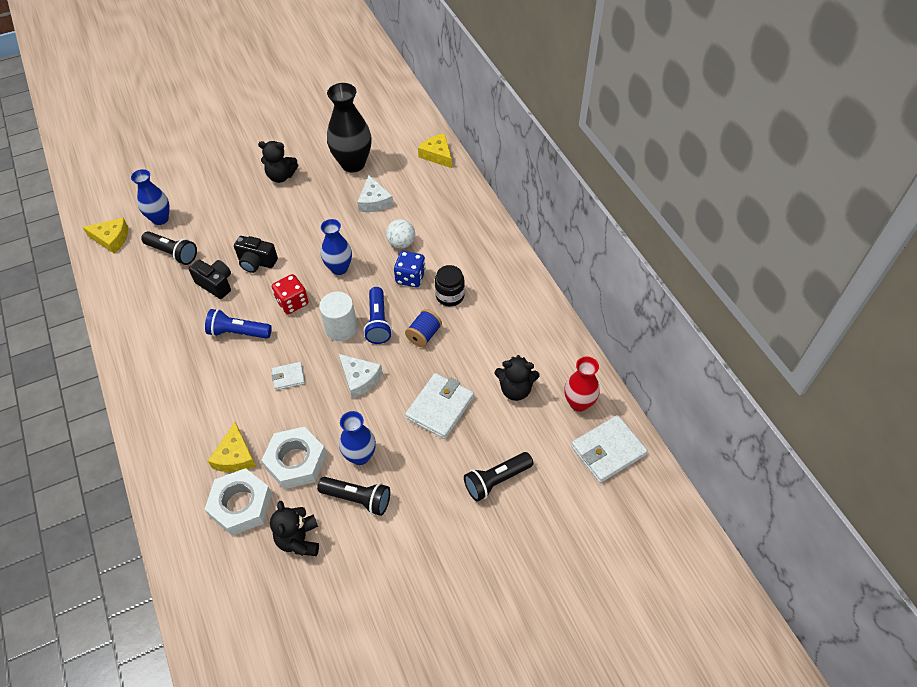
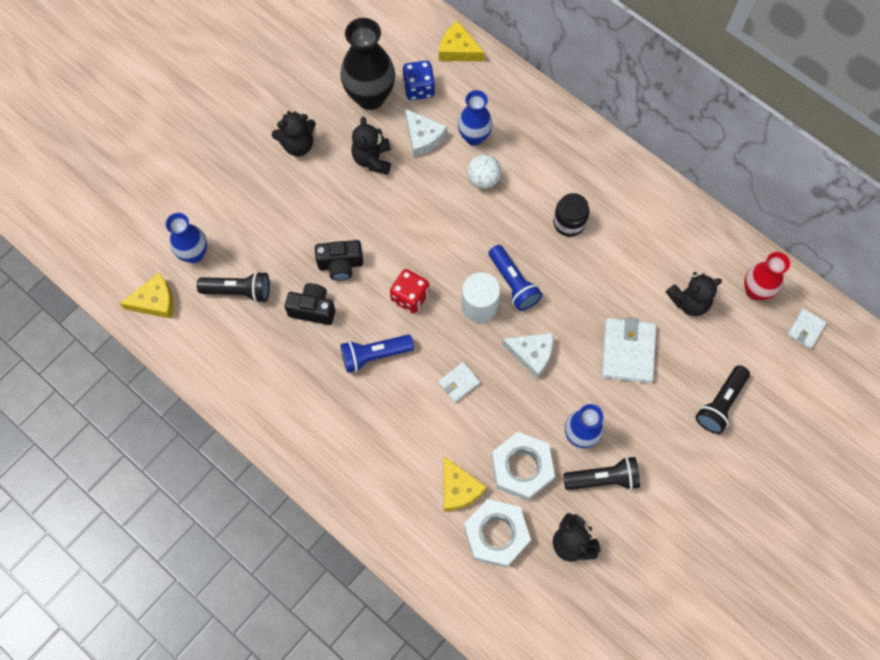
camera: 25 degrees left, 15 degrees up
blue vase [321,219,352,275] -> blue vase moved to [458,90,493,146]
blue dice [394,251,426,287] -> blue dice moved to [403,60,435,100]
blue spool [405,309,442,347] -> none
white wallet [571,415,648,483] -> white wallet [787,309,827,349], size x0.54
none -> black teddy bear [351,117,391,175]

